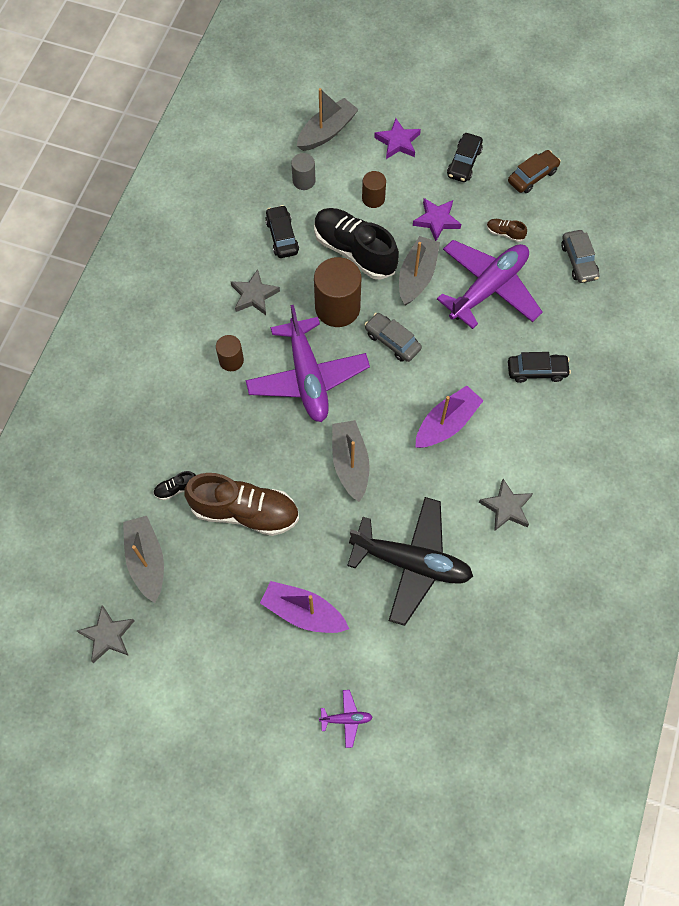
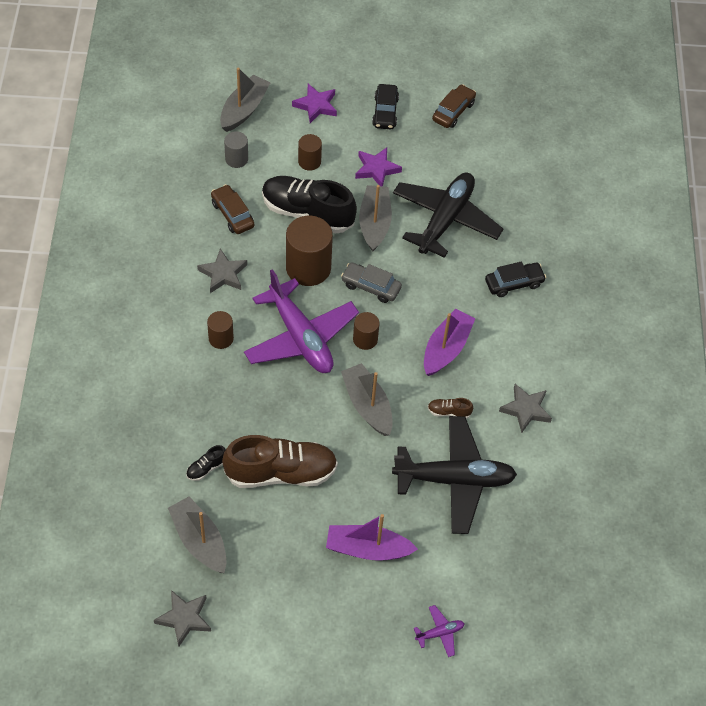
camera: 20 degrees left, 10 degrees down
black car [265,205,299,258] -> brown car [211,184,254,234]
purple plane [437,240,543,329] -> black plane [393,173,503,258]
brown shoe [487,219,527,242] -> brown shoe moved to [428,398,473,419]
grey car [561,230,599,283] -> none
none -> brown cylinder [353,312,380,350]

